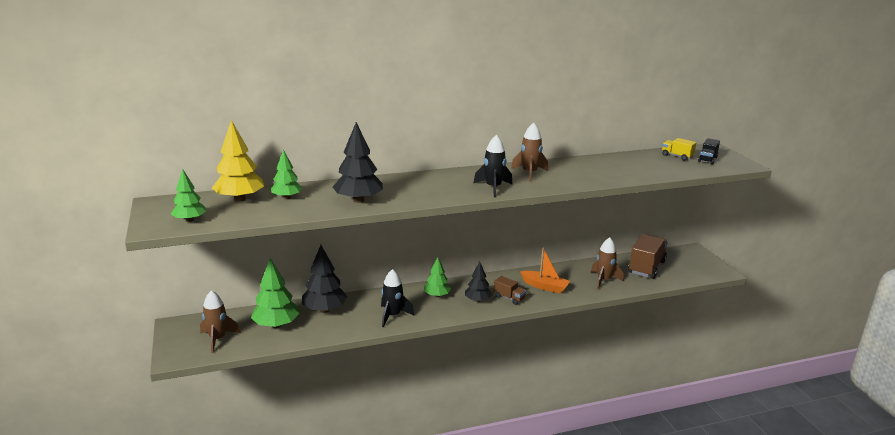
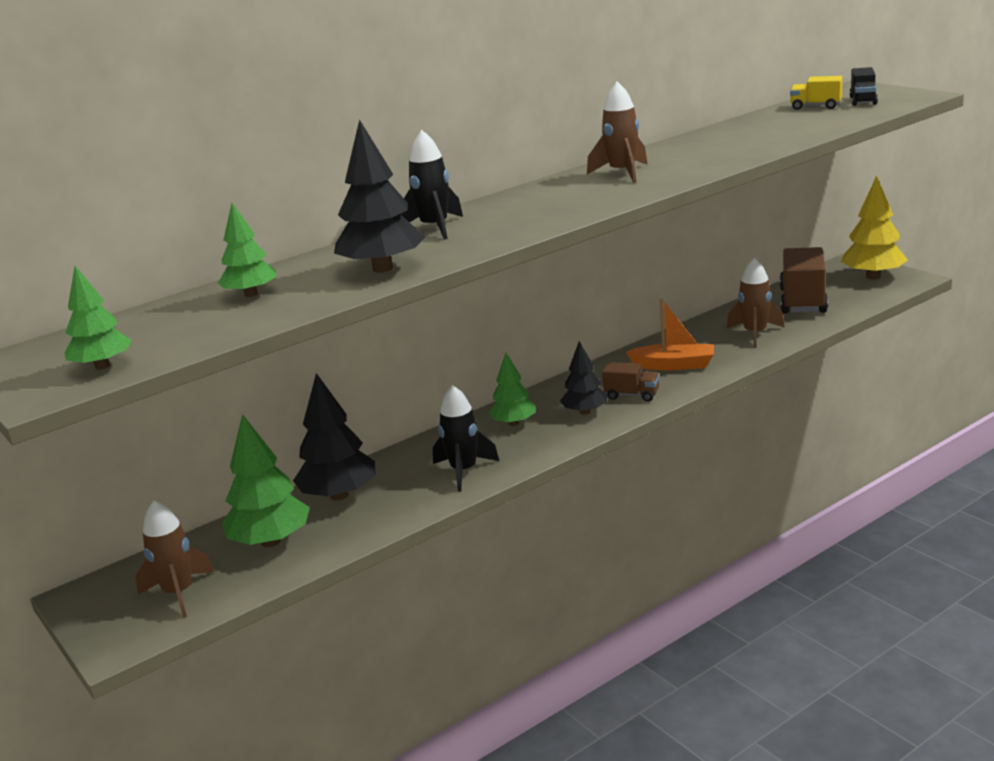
camera: 15 degrees left, 0 degrees up
yellow tree [212,120,264,202] -> yellow tree moved to [841,176,908,280]
black rocket [473,135,512,197] -> black rocket moved to [401,130,463,240]

